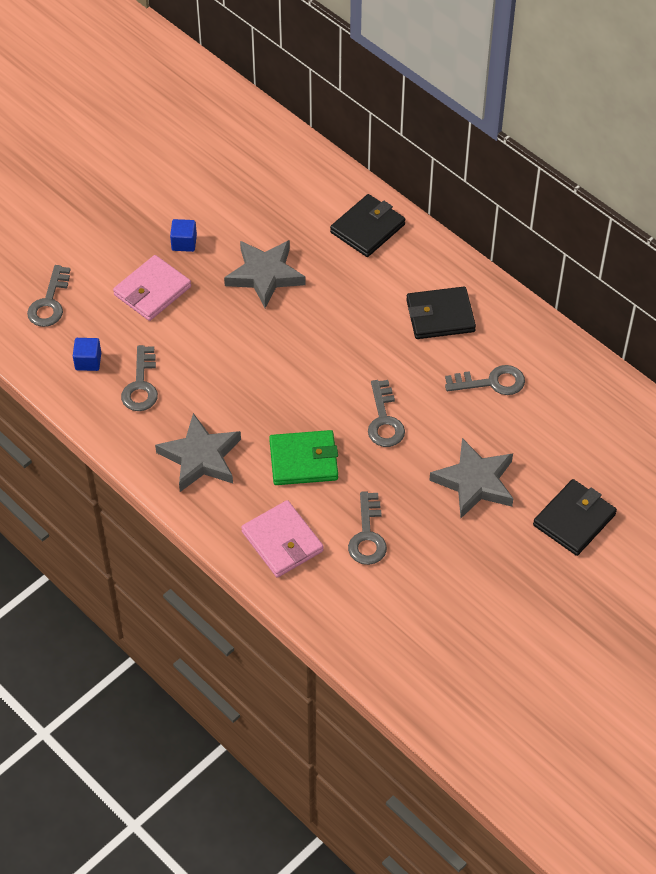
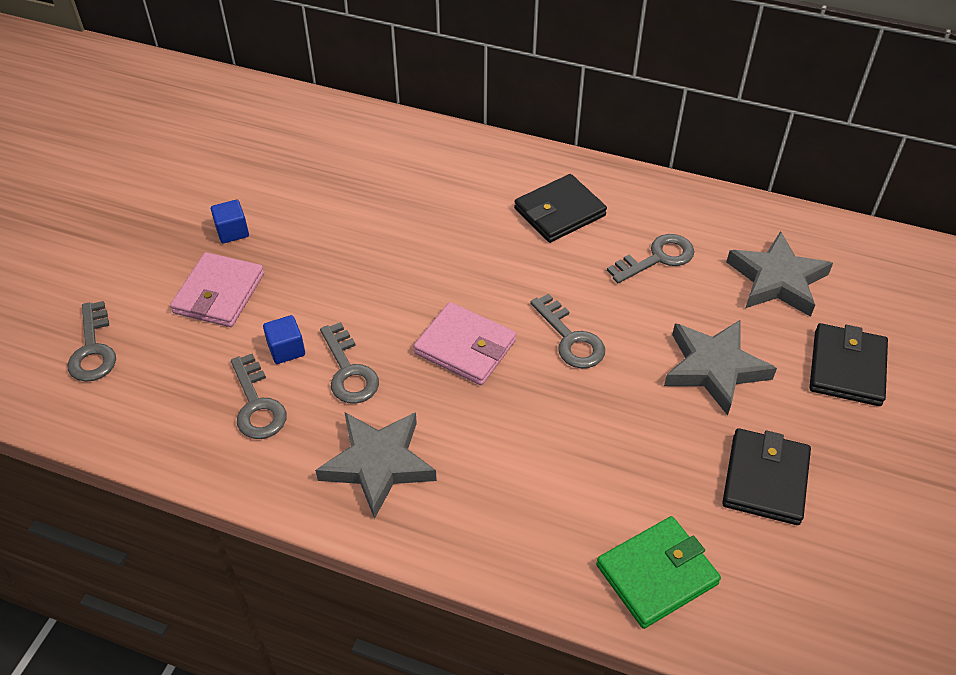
camera: 25 degrees left, 5 degrees down
blue cube [73,338,101,371] -> blue cube moved to [263,315,305,364]
grey star [224,240,306,308] -> grey star moved to [727,231,833,317]
pink wallet [241,500,324,577] -> pink wallet moved to [414,302,516,385]
green wallet [269,430,338,485] -> green wallet moved to [596,516,721,629]
black wallet [330,194,405,257] -> black wallet moved to [722,428,811,525]
grey key [348,491,387,565] -> grey key moved to [320,322,379,404]

